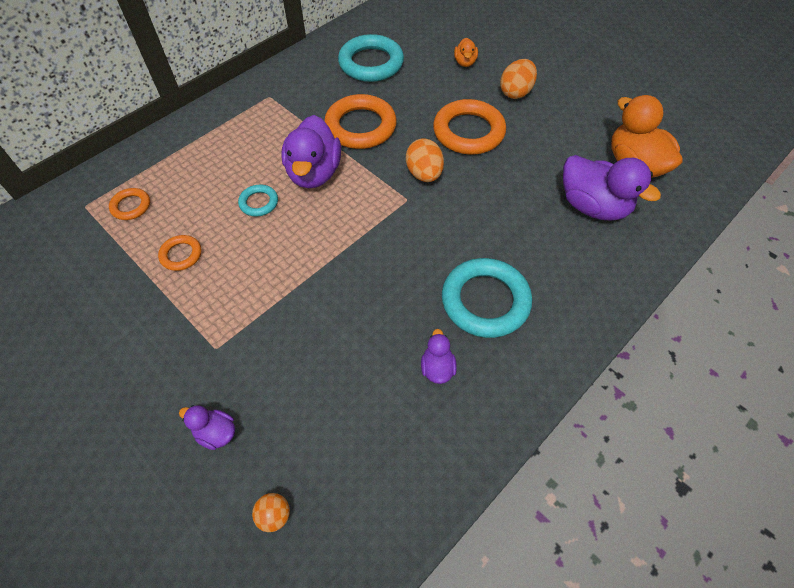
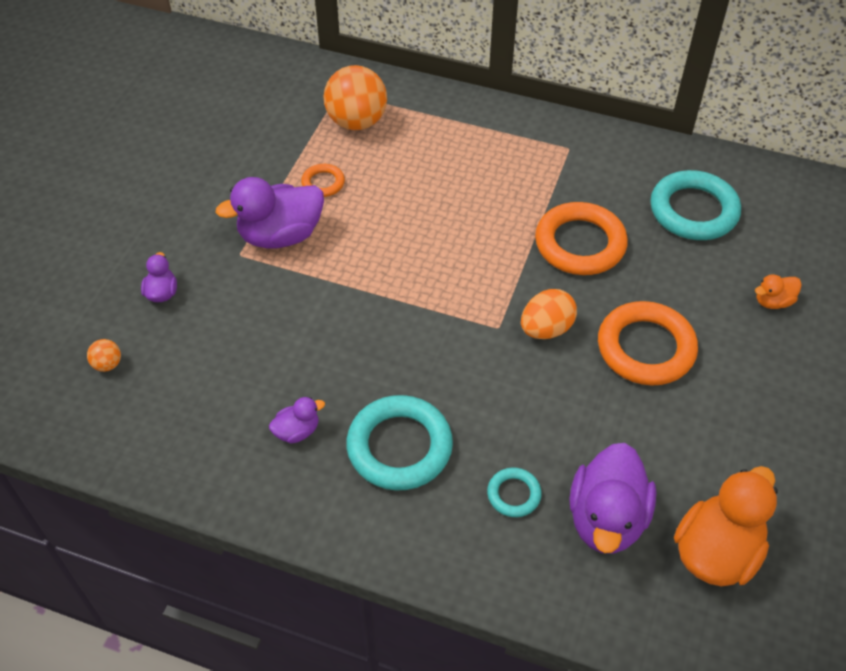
camera: 65 degrees right, 5 degrees down
orange ring [109,188,150,220] -> orange ball [323,65,387,130]
turquoise ring [238,185,278,217] -> turquoise ring moved to [487,468,542,517]
purple duck [281,115,341,188] -> purple duck moved to [216,177,324,249]
orange egg [500,59,537,99] -> none

